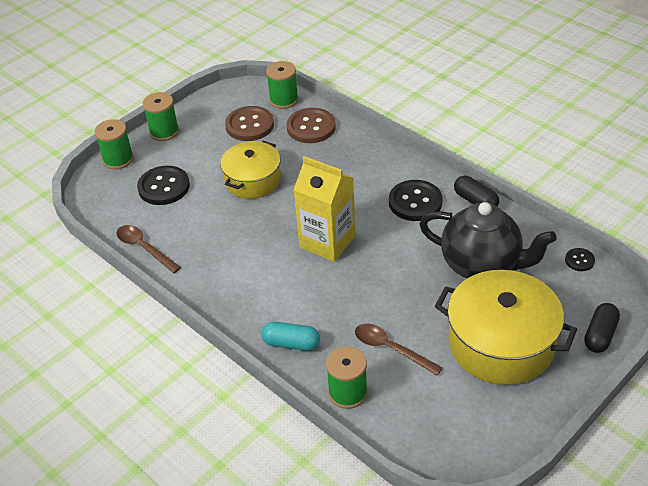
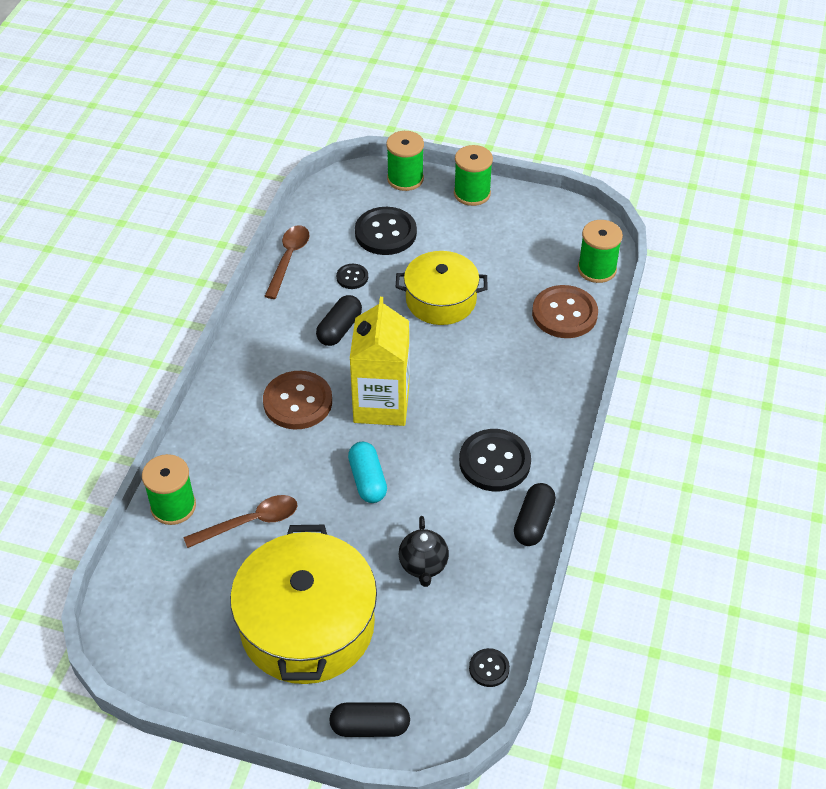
camera: 60 degrees right, 5 degrees up
brown button [225,106,274,141] -> brown button moved to [263,371,332,430]
turquoise capsule [262,322,320,351] -> turquoise capsule moved to [348,442,387,503]
brown spoon [355,324,443,376] -> brown spoon turned 60 degrees clockwise [183,495,297,548]
black teapot [419,202,557,279] -> black teapot [399,516,449,587], size x0.48
none -> black capsule [316,295,362,346]
none -> black button [336,264,368,289]

